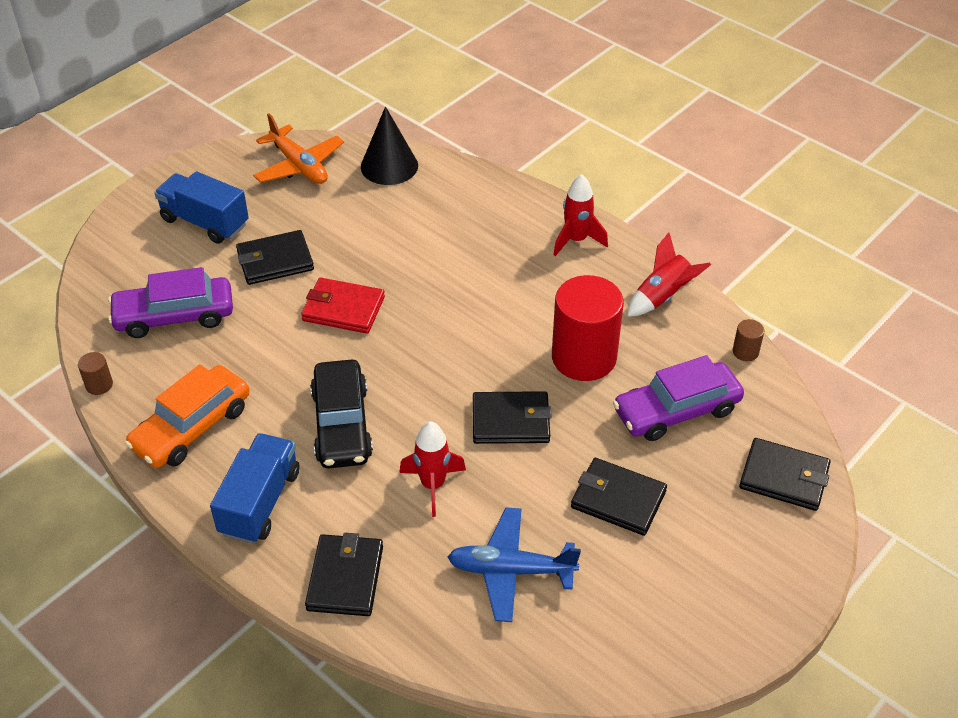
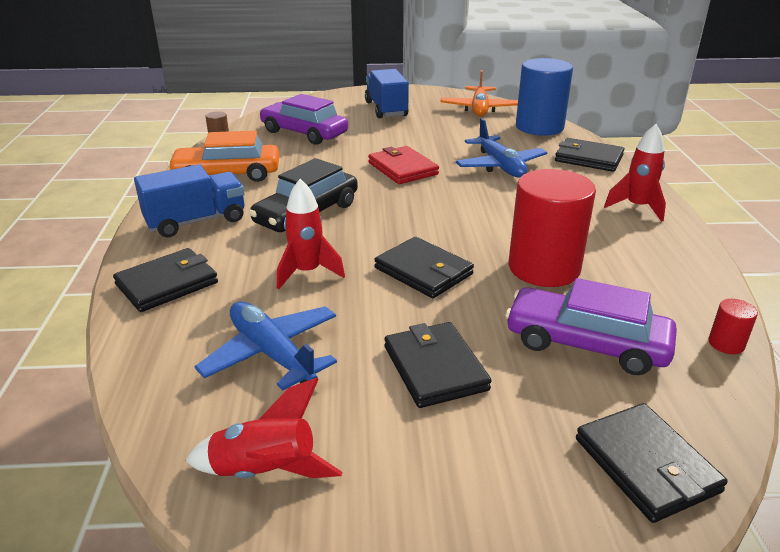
camera: 45 degrees right, 15 degrees down
black wallet [236,230,314,285] -> black wallet moved to [555,138,625,172]
black cone [361,106,418,185] -> blue cylinder [516,58,573,136]
red rocket [627,232,711,317] -> red rocket moved to [185,378,342,478]
brown cylinder [733,319,764,361] -> red cylinder [708,299,758,354]
none -> blue plane [456,118,547,178]

